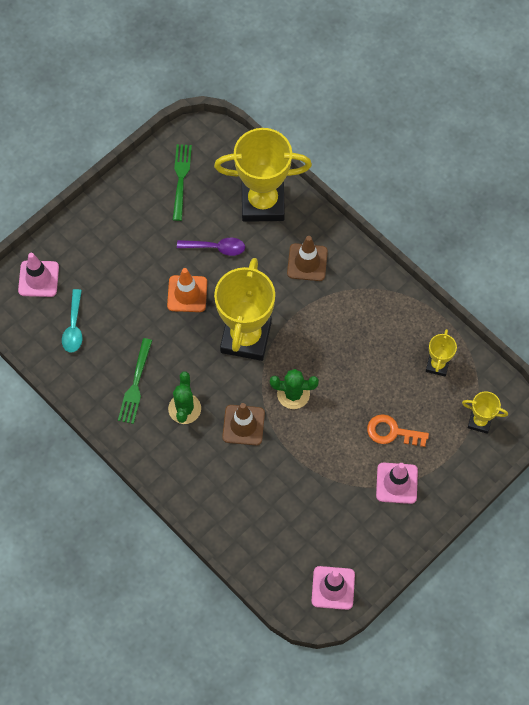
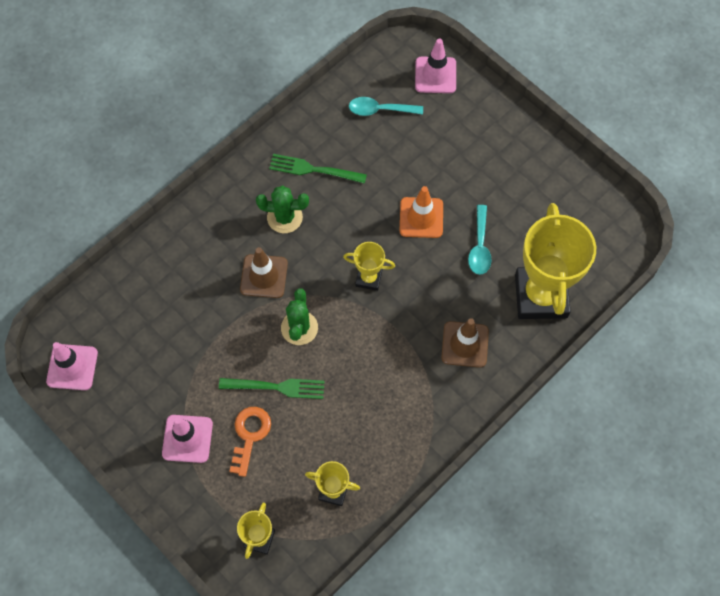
camera: 90 degrees right, 0 degrees up
green fork [173,144,192,221] -> green fork moved to [219,378,325,399]
purple spoon [177,238,245,256] -> turquoise spoon [468,205,492,275]
yellow trophy [214,258,275,361] -> yellow trophy [343,242,395,291], size x0.47

